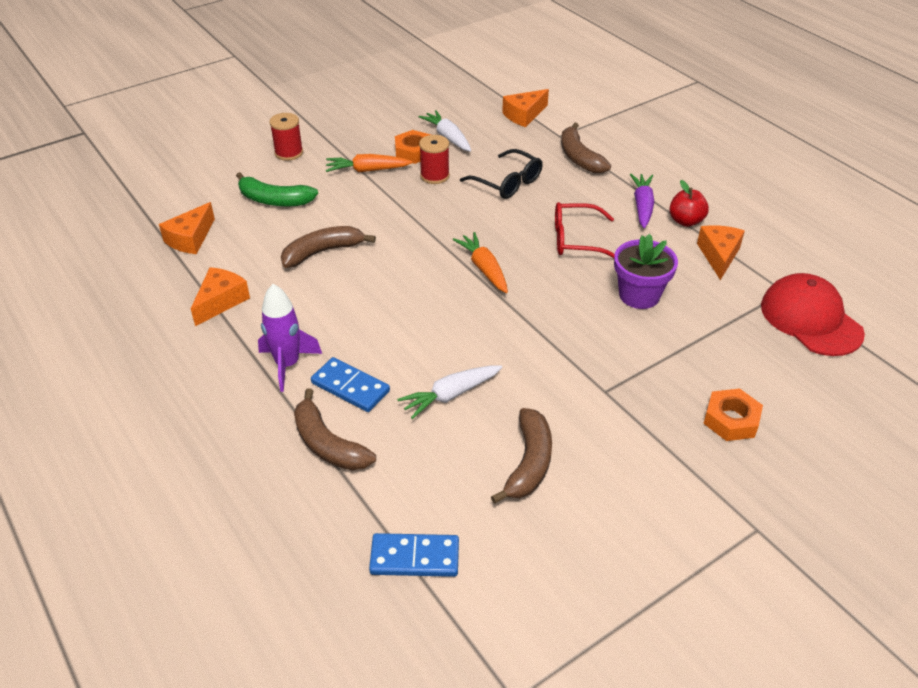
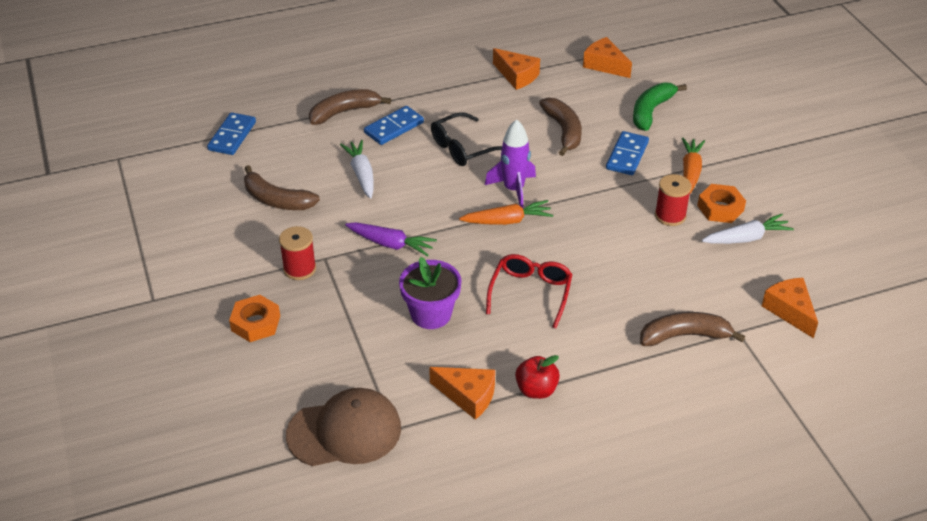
camera: 105 degrees right, 0 degrees up
purple rocket [258,284,322,392] -> purple rocket moved to [485,119,536,208]
red spool [270,113,303,161] -> red spool moved to [279,226,316,280]
black glasses [460,149,543,199] -> black glasses moved to [431,112,502,166]
purple carrot [630,174,654,228] -> purple carrot moved to [345,222,437,257]
red cap [761,273,865,356] -> brown cap [286,388,401,466]
none -> blue domino [606,131,649,175]

